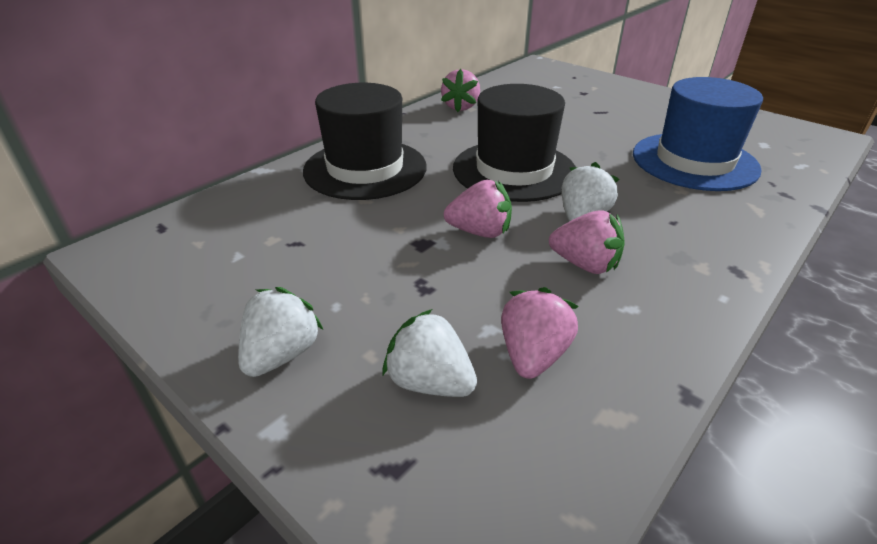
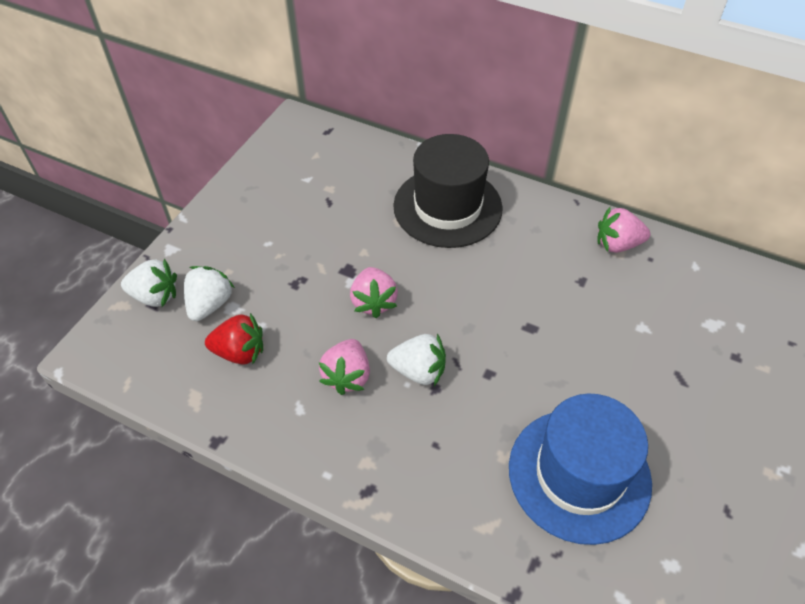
camera: 75 degrees right, 15 degrees up
white strawberry [238,287,323,377] -> white strawberry moved to [121,259,177,307]
black hat [453,84,576,202] -> none
pink strawberry [501,287,579,379] -> red strawberry [205,313,263,365]

